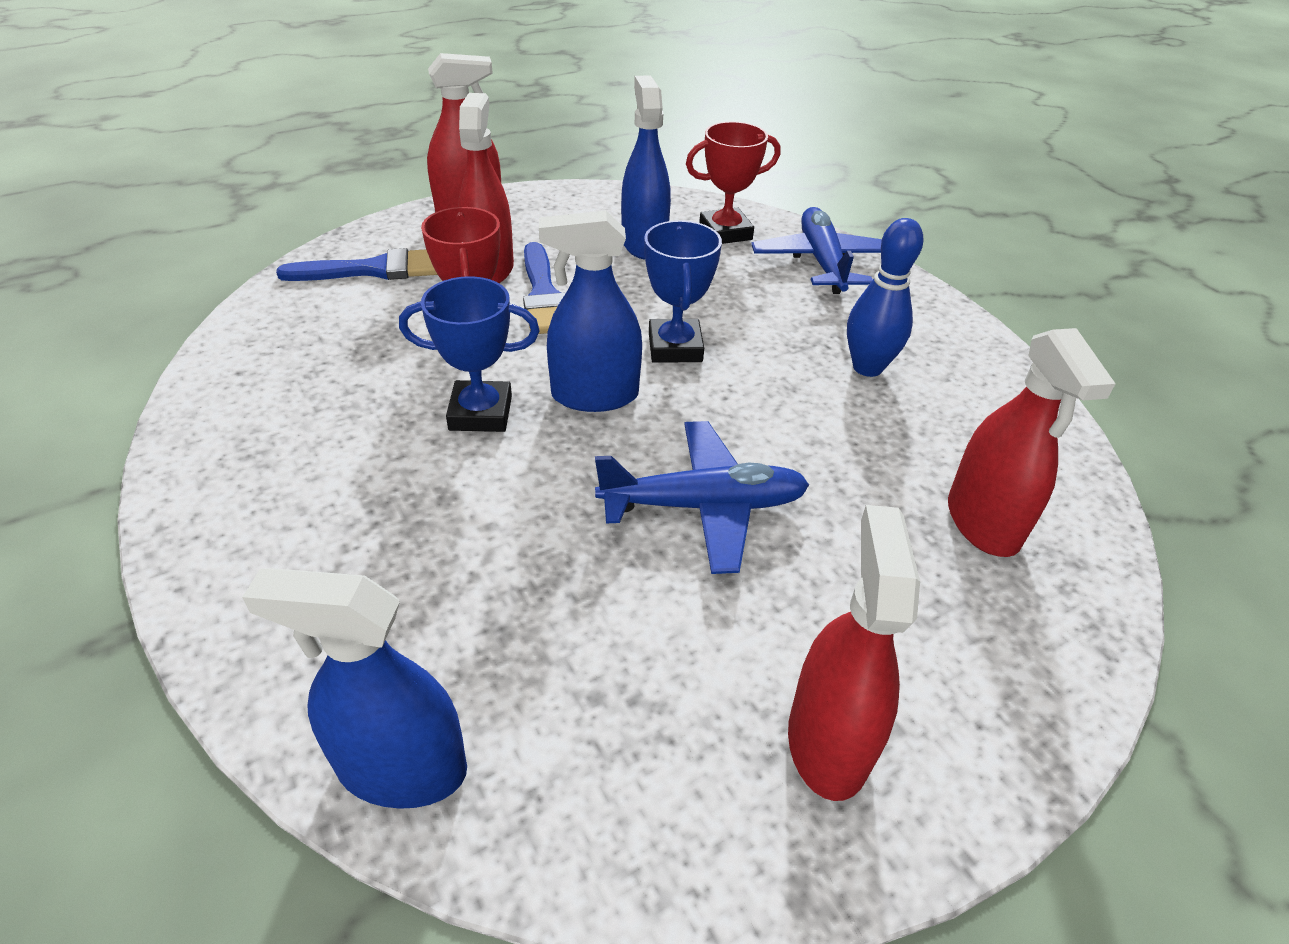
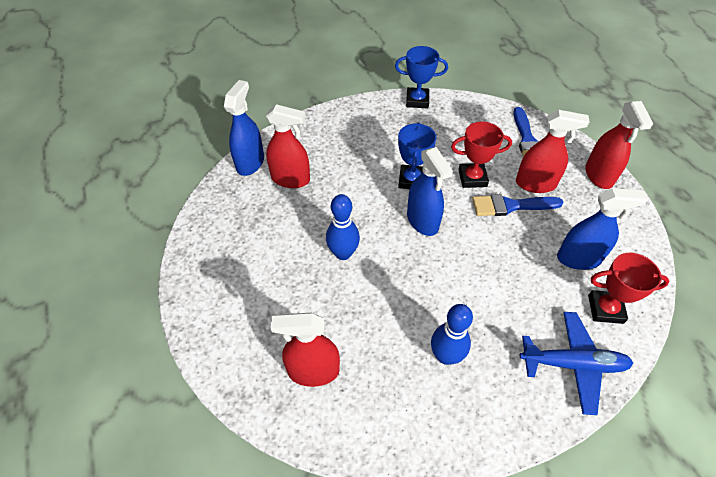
camera: 100 degrees right, 10 degrees up
blue spray bottle [539,210,642,412] -> blue spray bottle turned 150 degrees clockwise [407,147,453,236]
blue plane [595,421,809,574] -> blue bowling pin [326,194,360,260]
blue trophy [644,220,722,363] -> blue trophy moved to [395,46,448,108]
red trophy [686,122,781,244] -> red trophy turned 75 degrees counterclockwise [588,253,670,324]
red spray bottle [788,505,920,801] -> red spray bottle moved to [266,104,310,188]

